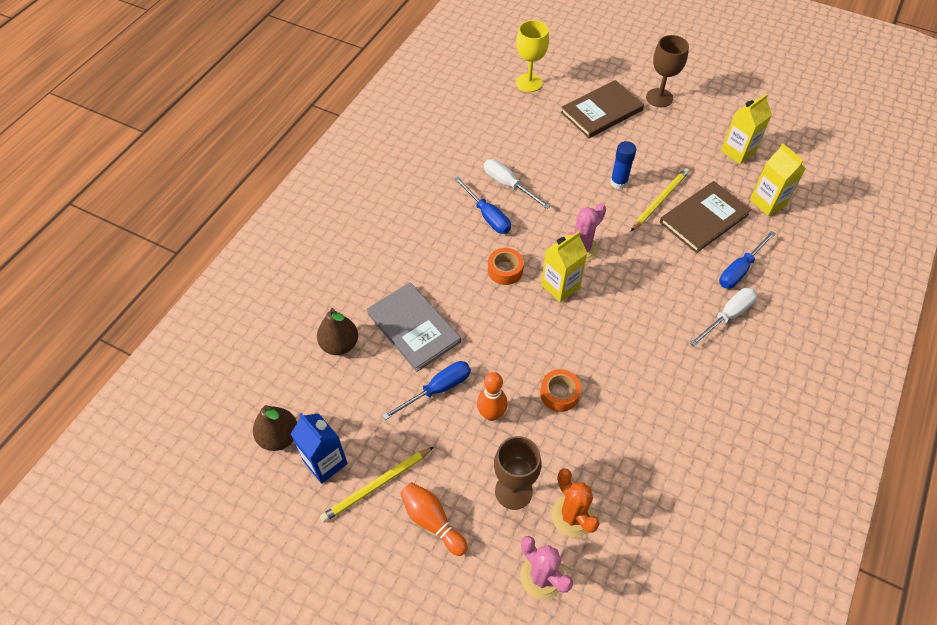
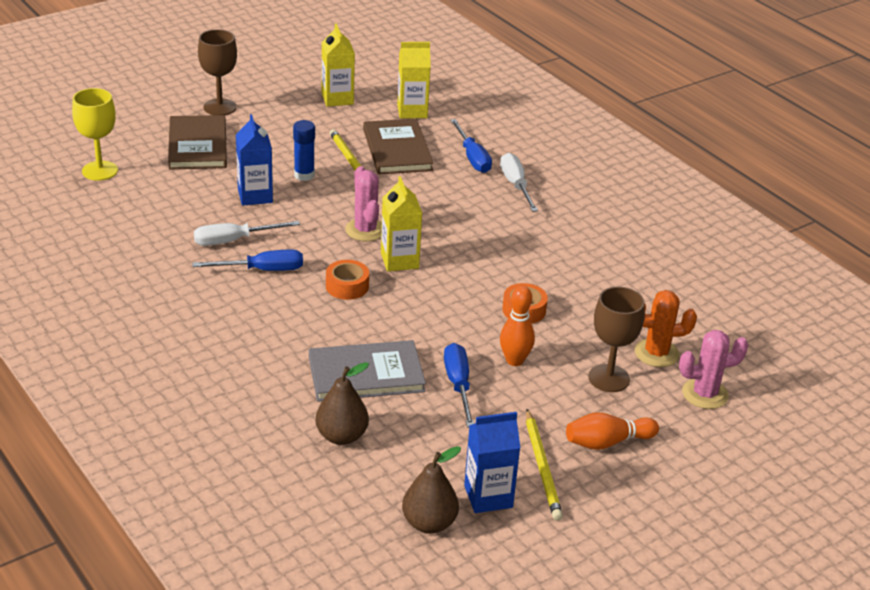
camera: 65 degrees left, 20 degrees down
none -> blue carton [236,114,273,206]

